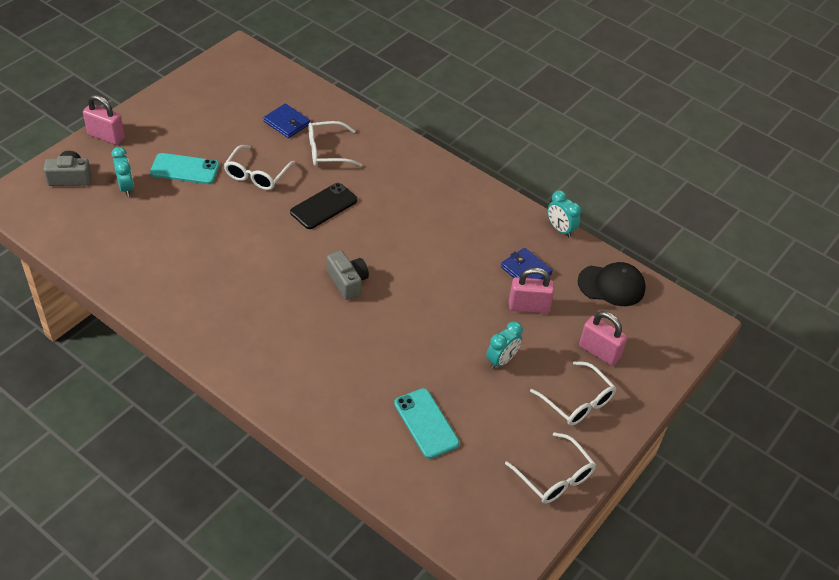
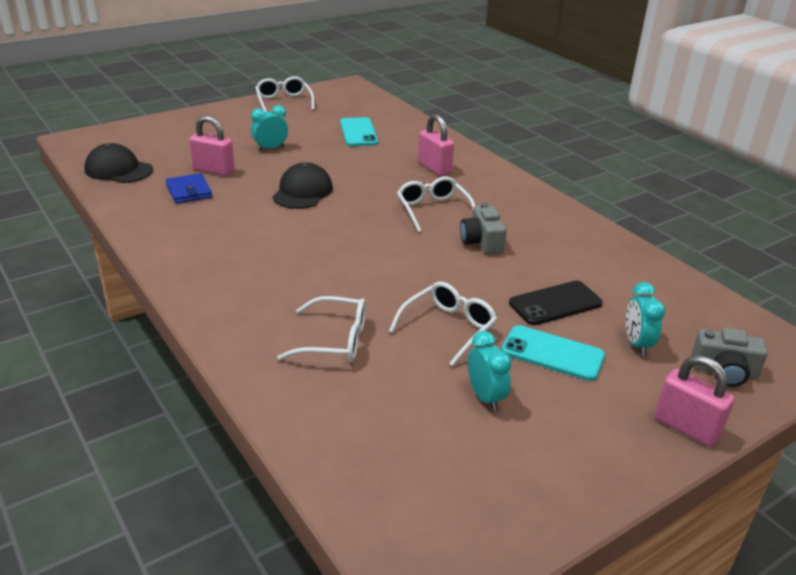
camera: 160 degrees left, 15 degrees down
blue wallet [263,104,310,138] -> none
black phone [290,183,357,229] -> black phone moved to [509,280,603,325]
grey camera [327,251,369,300] -> grey camera moved to [460,203,507,254]
white glasses [530,361,616,426] -> white glasses moved to [397,176,475,232]
turquoise clock [547,190,581,238] -> turquoise clock moved to [468,331,512,411]
pink padlock [579,311,627,366] -> pink padlock moved to [418,114,454,176]
none -> black cap [272,162,333,209]

